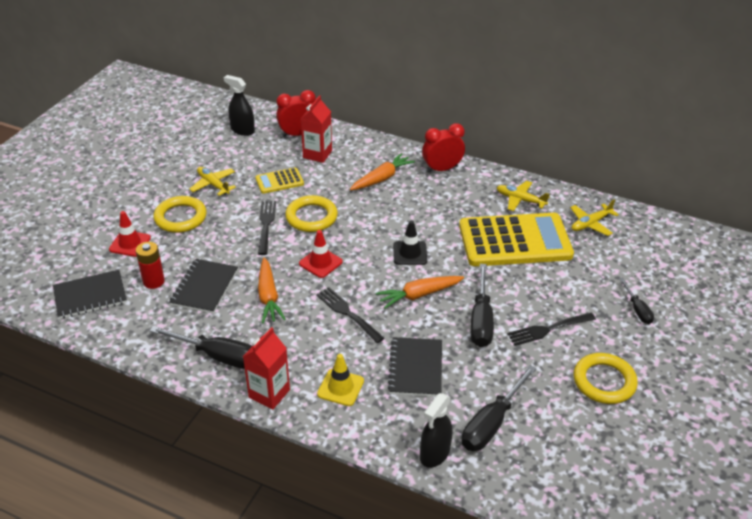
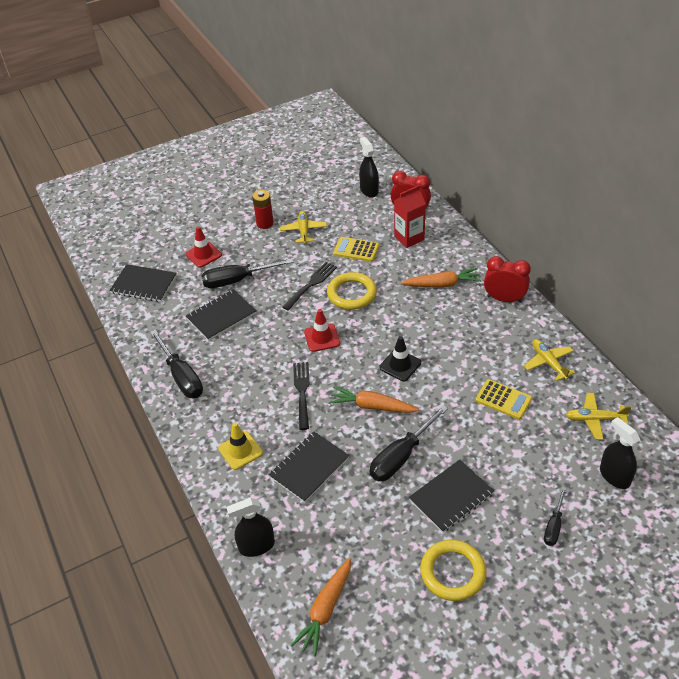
camera: 40 degrees right, 5 degrees up
red battery [136,242,165,289] -> red battery moved to [252,190,274,229]
yellow ring [154,196,207,233] -> none
red carton [243,327,290,410] -> none
orange carrot [258,258,286,323] -> orange carrot moved to [291,558,351,656]
yellow calculator [459,213,574,266] -> yellow calculator [475,379,532,419], size x0.45
black screwdriver [462,365,536,451] -> black screwdriver moved to [201,258,293,288]
black fork [507,313,596,346] -> black notebook [409,459,494,533]
none -> black spray bottle [600,417,640,489]

